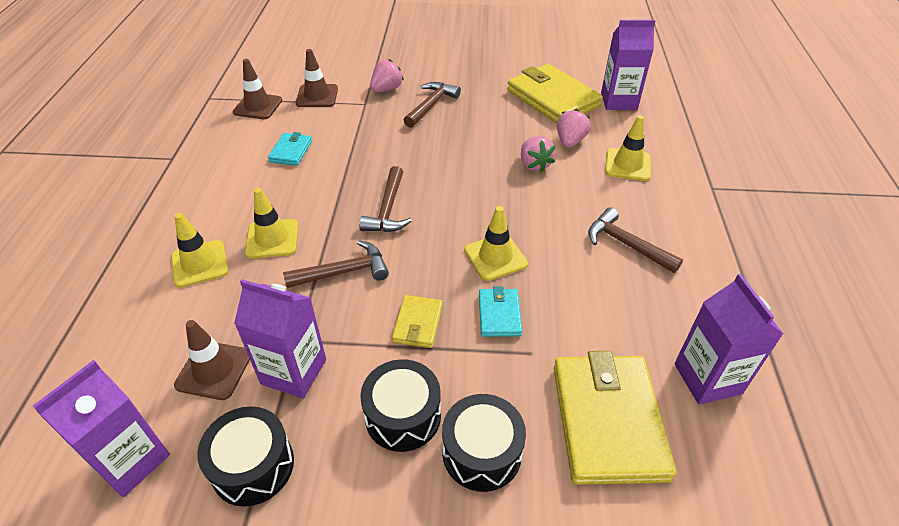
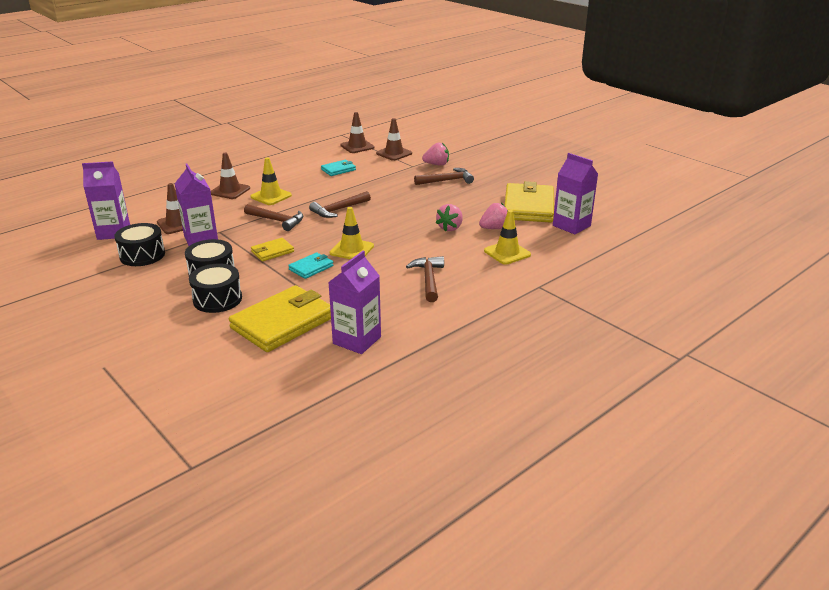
camera: 45 degrees right, 15 degrees down
yellow traffic cone [171,213,229,288] -> brown traffic cone [211,153,250,199]

